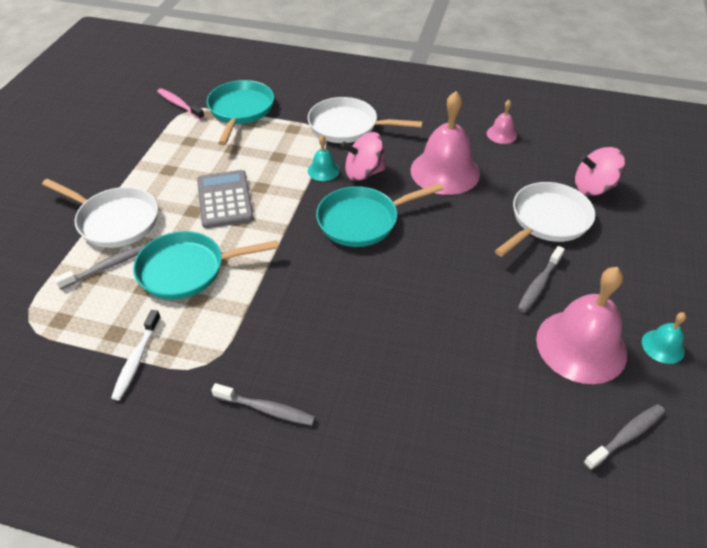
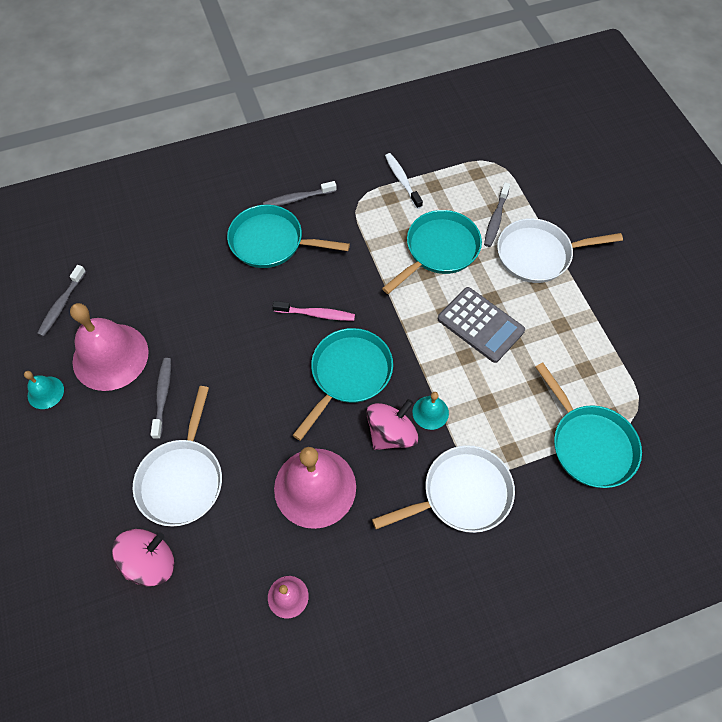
camera: 145 degrees right, 15 degrees up
pink toothbrush [157,88,205,120] -> pink toothbrush moved to [273,301,355,321]
none -> turquoise pan [227,205,350,268]

